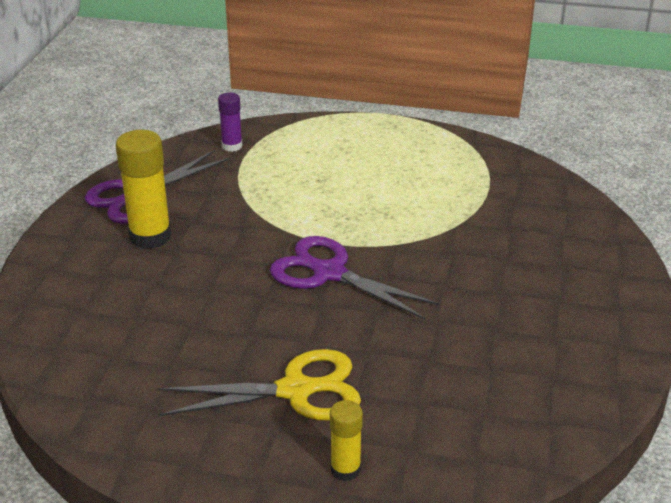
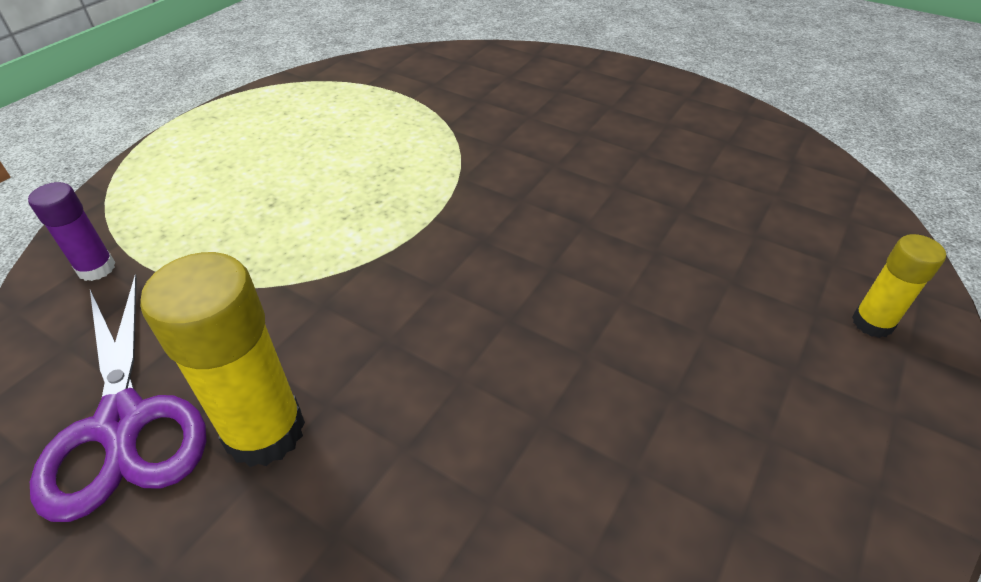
camera: 70 degrees left, 10 degrees up
yellow scissors [159,349,361,420] -> none
purple scissors [270,236,440,320] -> none

